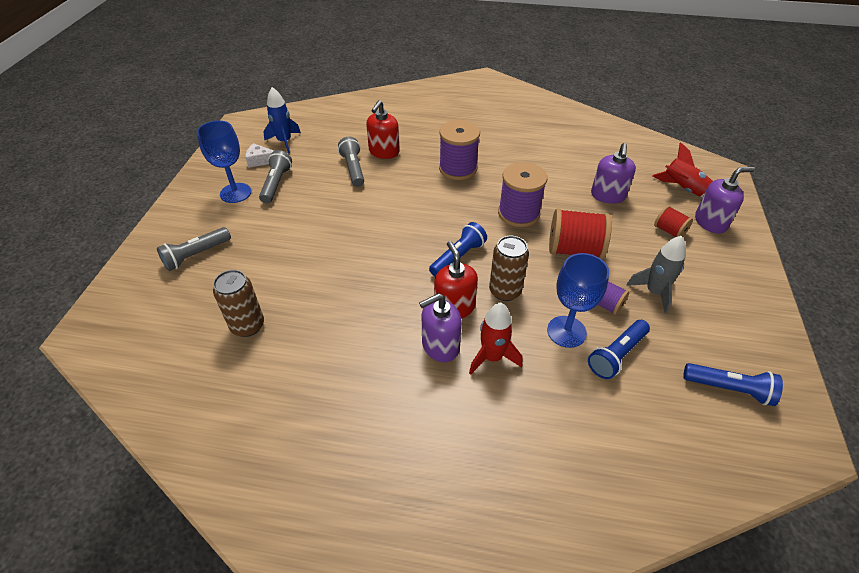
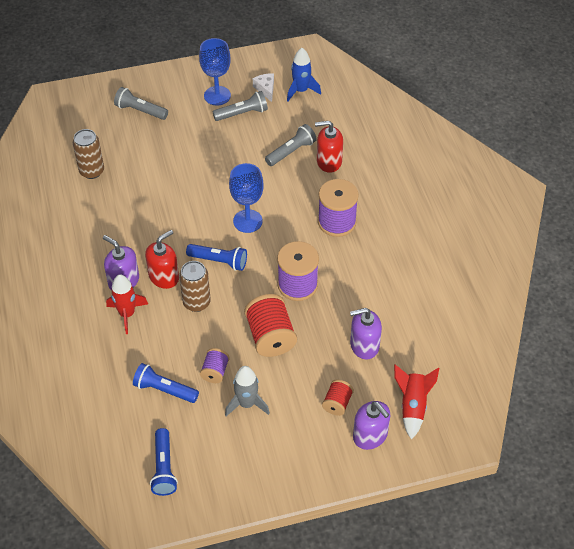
camera: 65 degrees right, 5 degrees up
blue goblet [547,253,609,348] -> blue goblet moved to [229,163,264,233]

